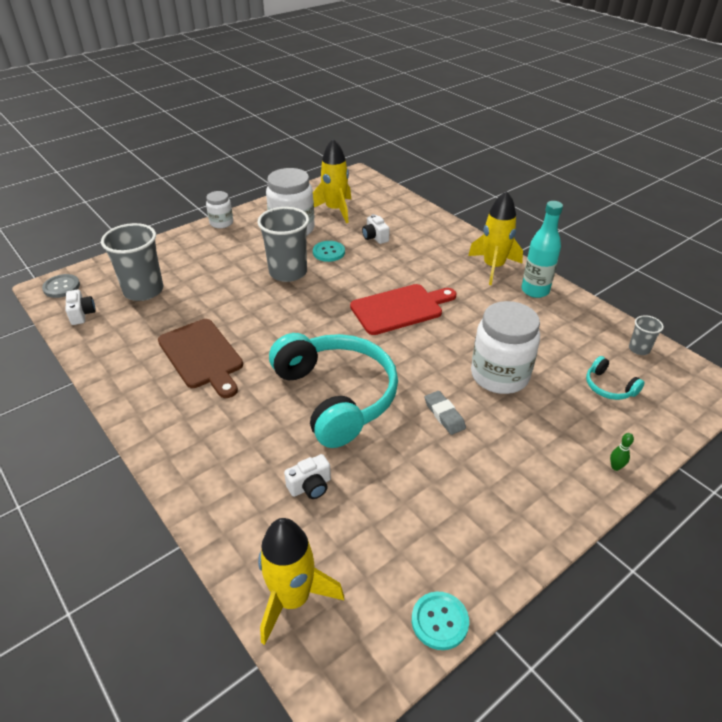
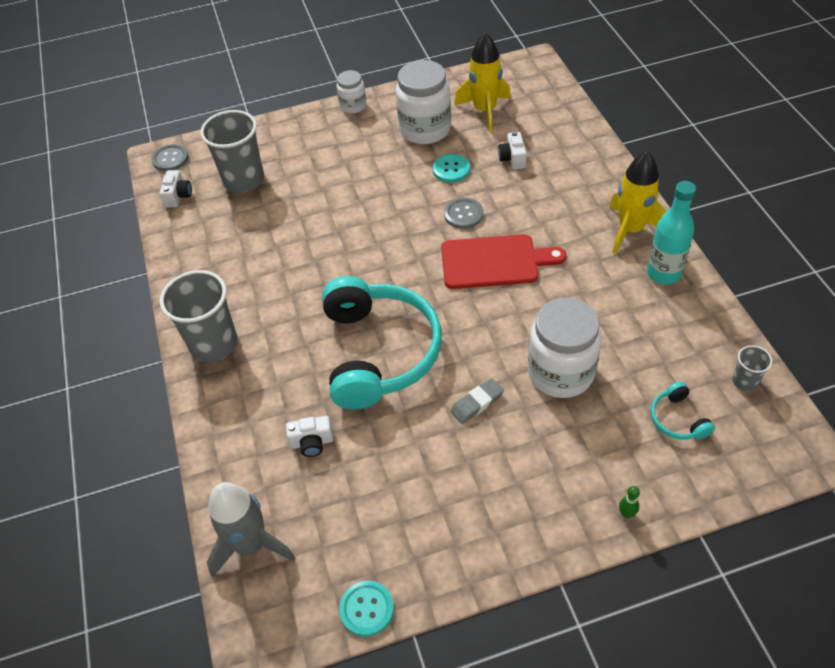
camera: 25 degrees right, 10 degrees up
brown cutting board [158,319,243,398] -> none
grey cup [257,207,309,282] -> grey cup moved to [160,270,237,362]
yellow rocket [258,518,344,645] -> grey rocket [207,482,295,578]
grey eraser [425,391,466,435] -> grey eraser turned 60 degrees clockwise [450,378,504,424]
none -> grey button [444,198,483,229]

